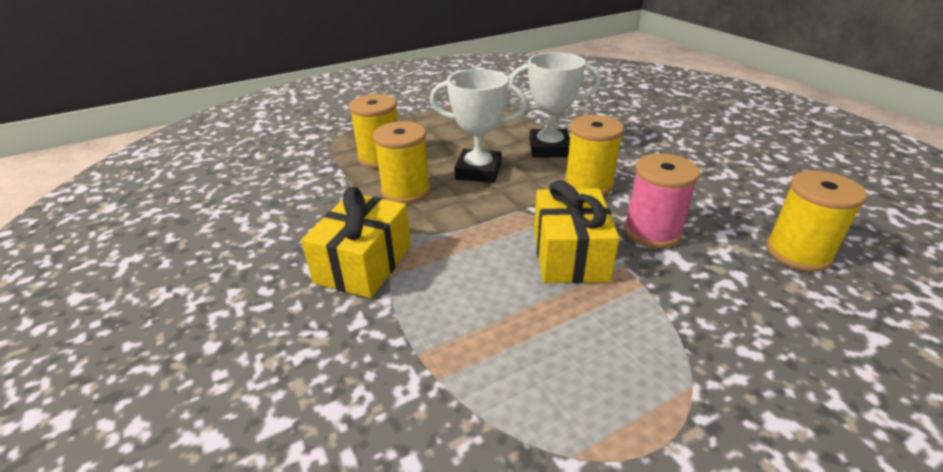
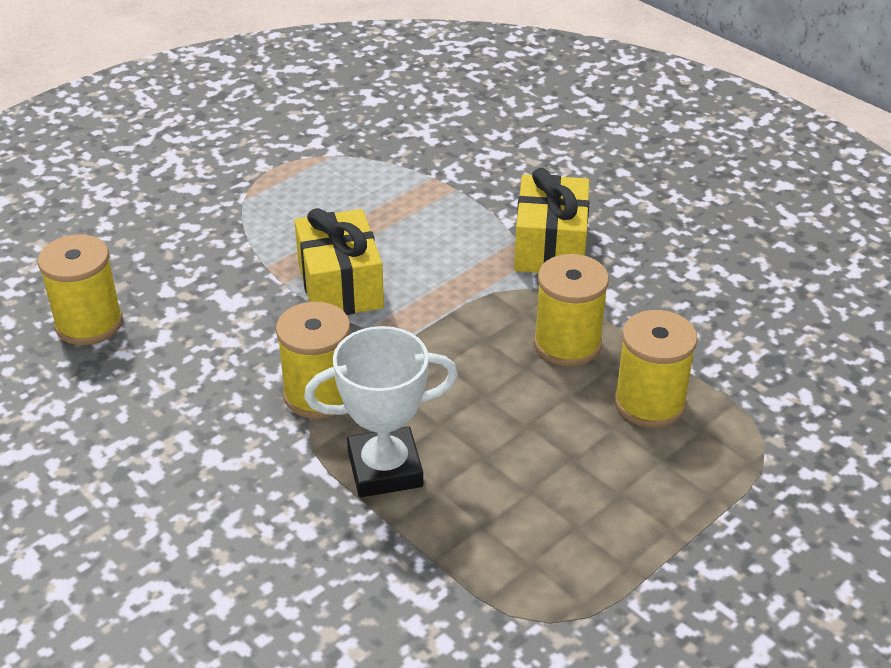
camera: 165 degrees right, 5 degrees up
white trophy [430,69,527,183] -> none
pink spool [624,153,700,248] -> none

